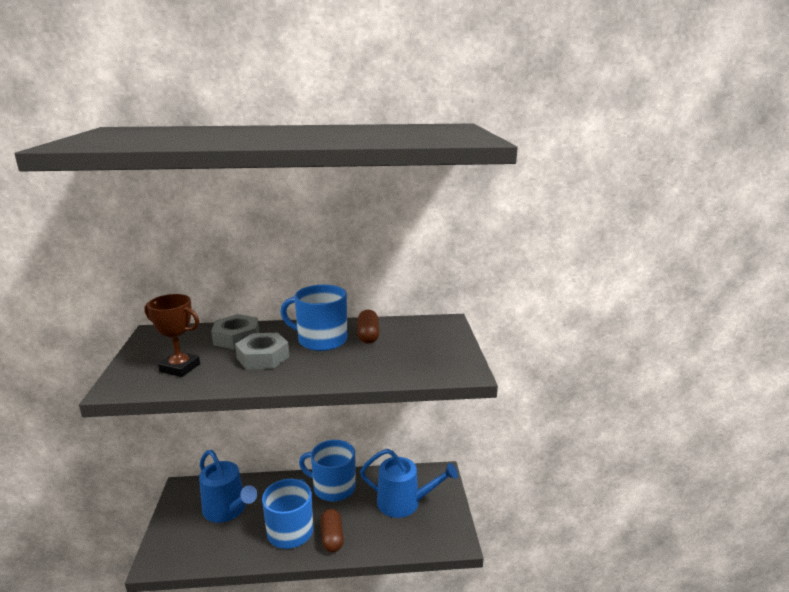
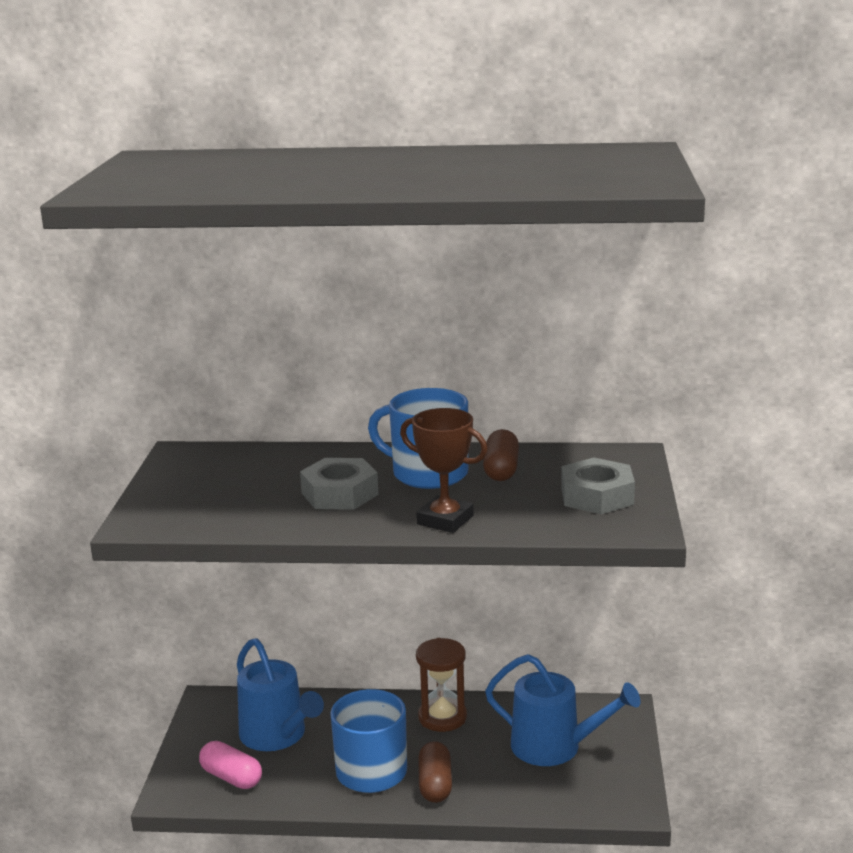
camera: 10 degrees right, 0 degrees up
brown trophy [144,294,200,377] -> brown trophy moved to [400,408,488,533]
grey nut [211,314,259,350] -> grey nut moved to [561,458,635,514]
blue mug [299,440,356,502] -> brown hourglass [416,638,467,732]
none -> pink capsule [199,741,262,789]

